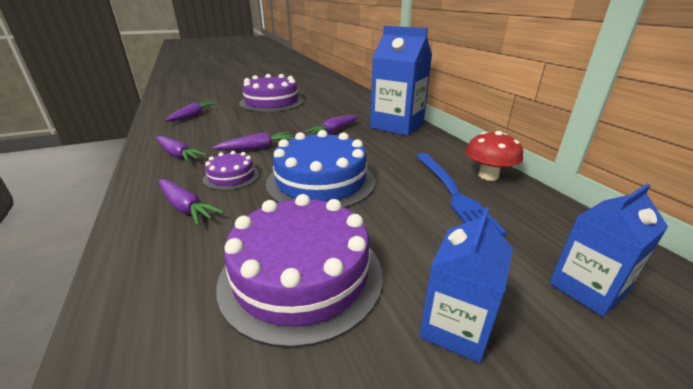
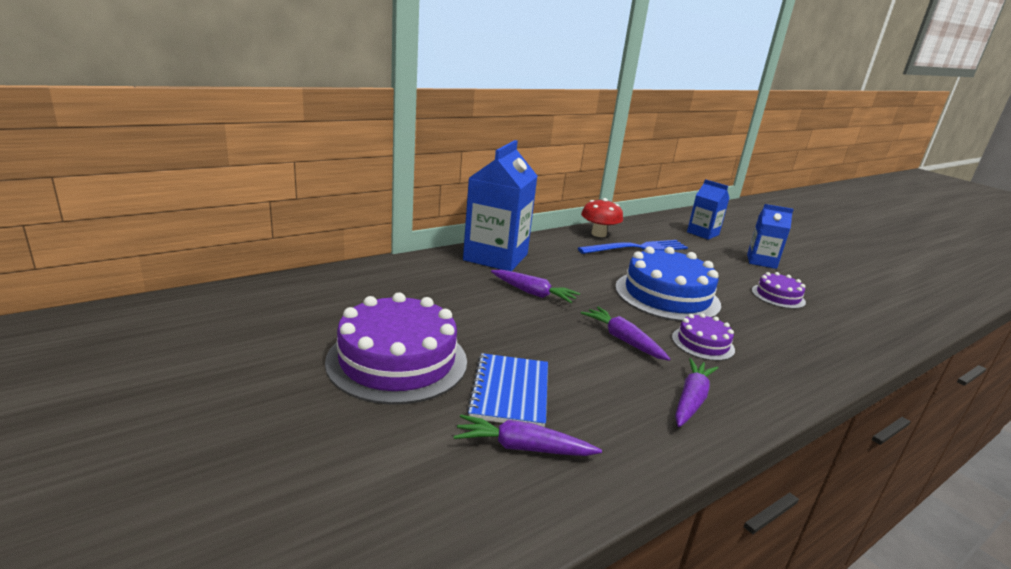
camera: 105 degrees left, 5 degrees down
purple carrot [159,179,224,225] -> none
purple cake [216,194,383,348] -> purple cake [752,272,806,309], size x0.51
none -> blue notebook [466,353,548,427]

